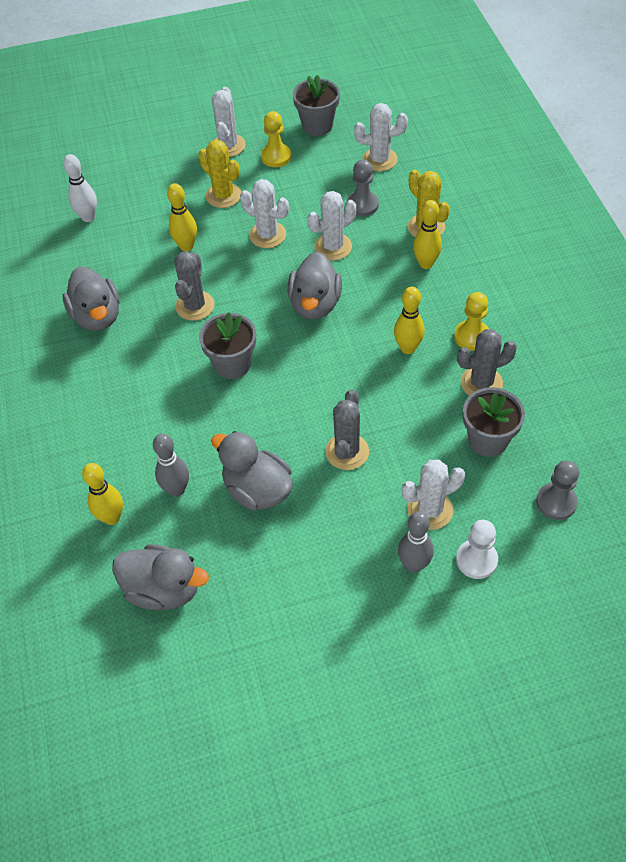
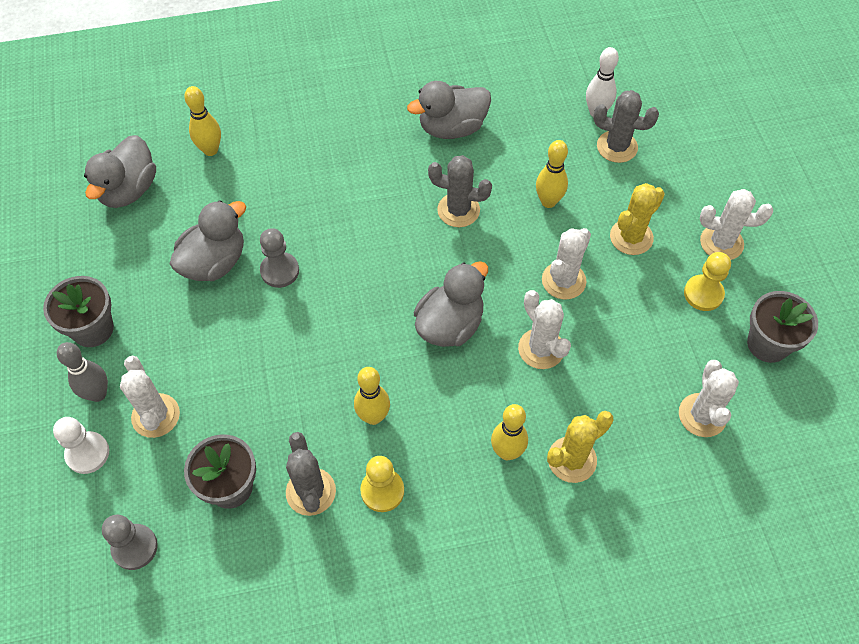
camera: 90 degrees right, 5 degrees up
grey bowling pin [153,434,189,497] -> none
grey flower pot [199,313,256,379] -> grey flower pot moved to [43,276,114,347]
grey duck [287,252,342,320] -> grey duck turned 120 degrees clockwise [414,261,488,347]
grey cactus [325,390,369,470] -> grey cactus moved to [593,90,659,163]
grey pawn [347,159,379,217] -> grey pawn moved to [260,228,299,288]

